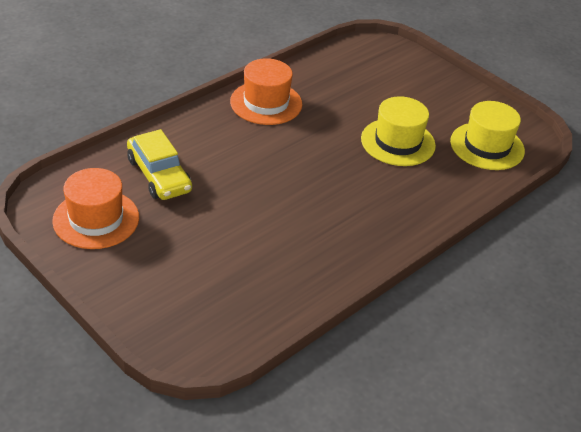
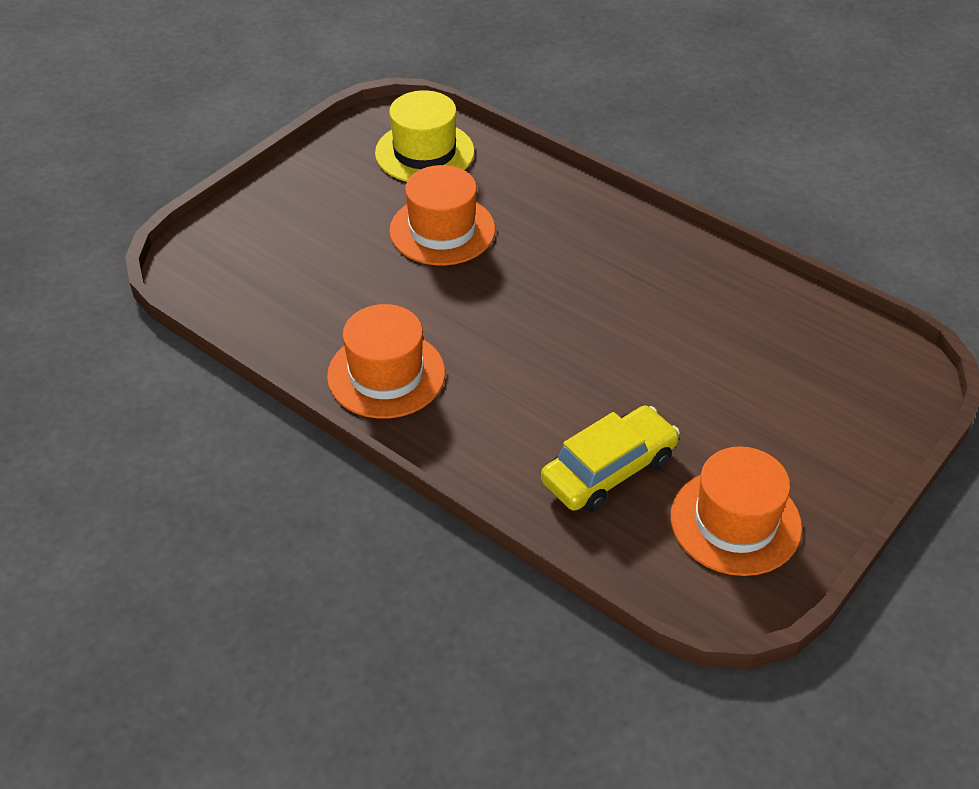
camera: 95 degrees left, 5 degrees up
yellow hat [361,96,436,166] -> orange hat [389,165,495,266]

